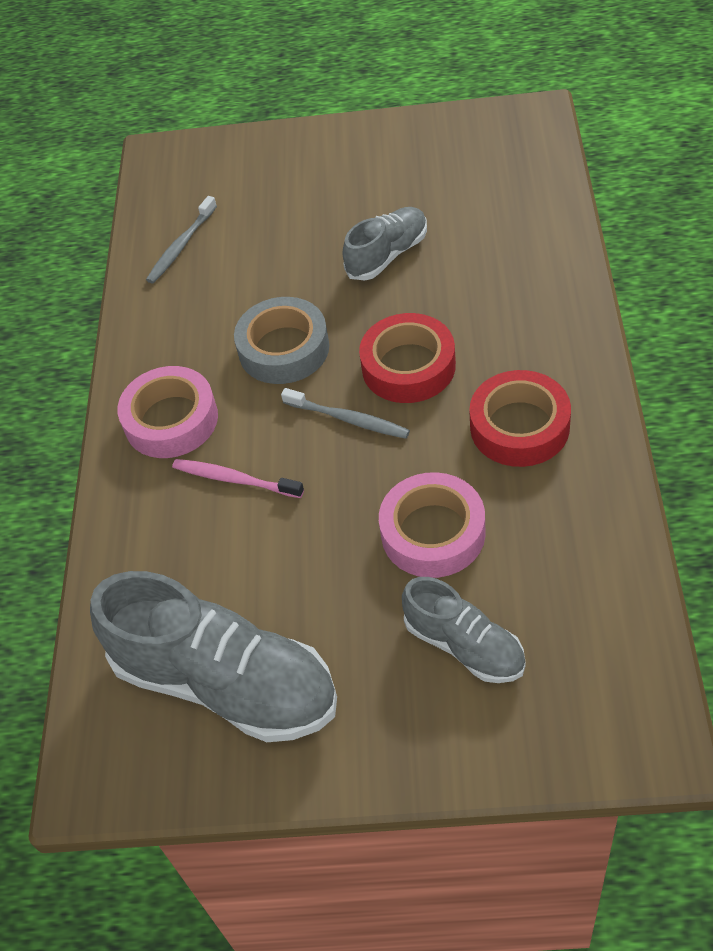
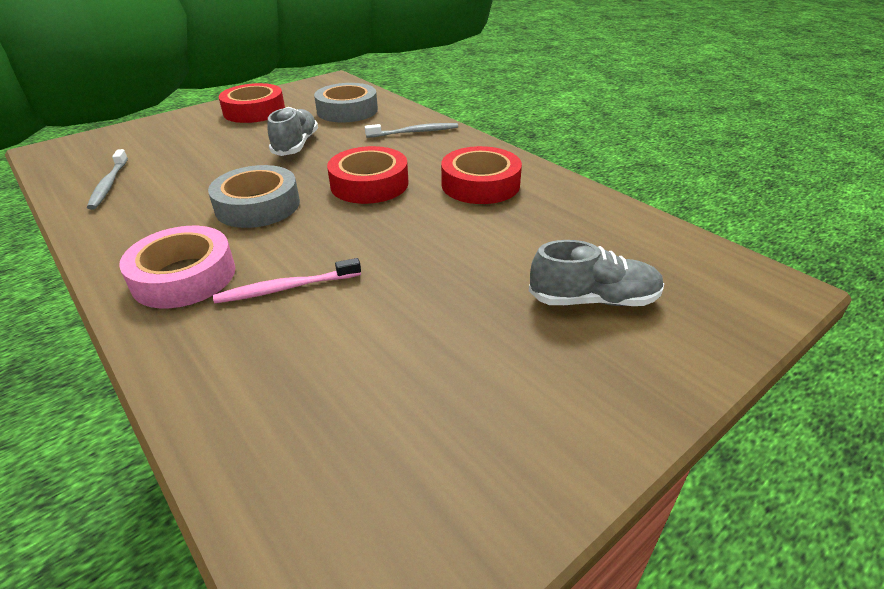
camera: 45 degrees left, 15 degrees down
grey shoe [90,571,337,742] -> none
grey toothbrush [281,388,410,439] -> grey toothbrush moved to [365,123,458,138]
pink tape [379,472,486,578] -> none
none -> red tape [218,83,285,123]
none -> grey tape [314,83,378,122]

